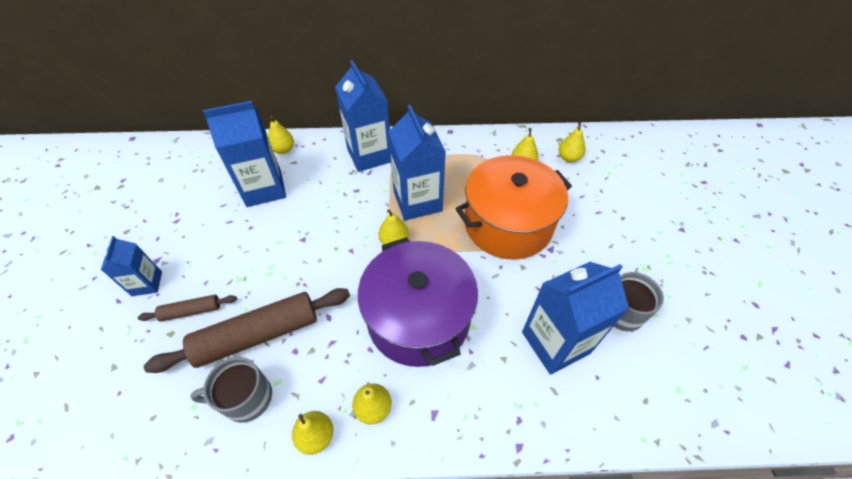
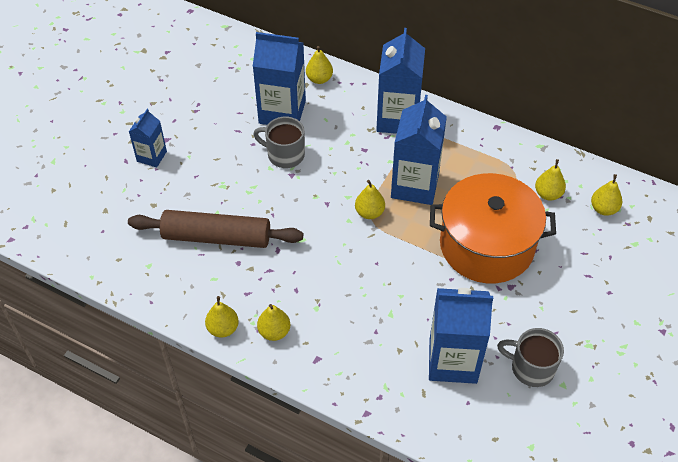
camera: 30 degrees right, 0 degrees up
brown rolling pin [138,295,237,322] -> none
grey mug [190,357,272,423] -> grey mug moved to [253,117,305,168]
purple pot [358,237,478,367] -> none

